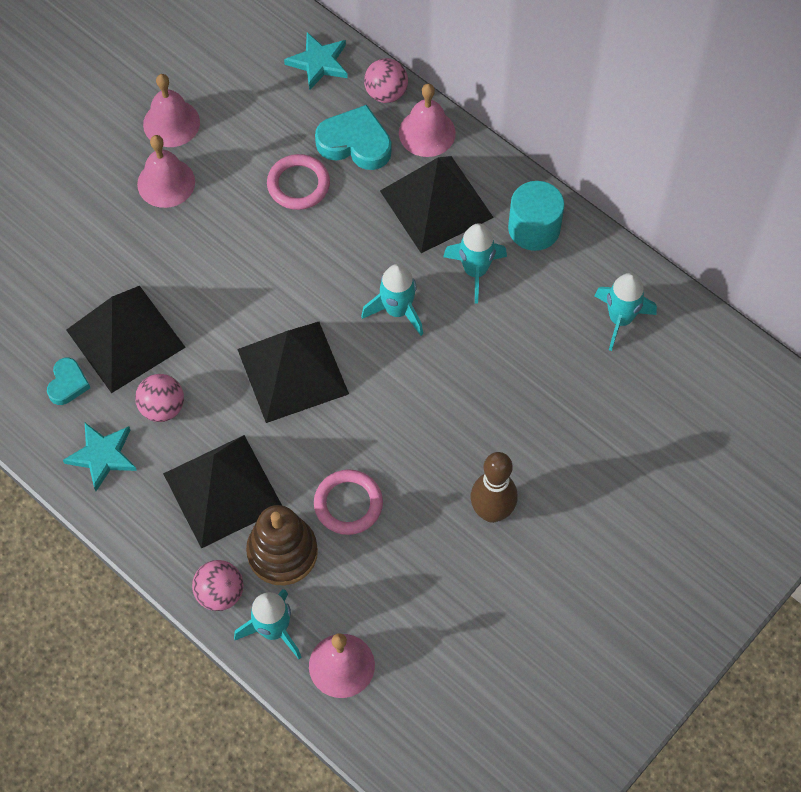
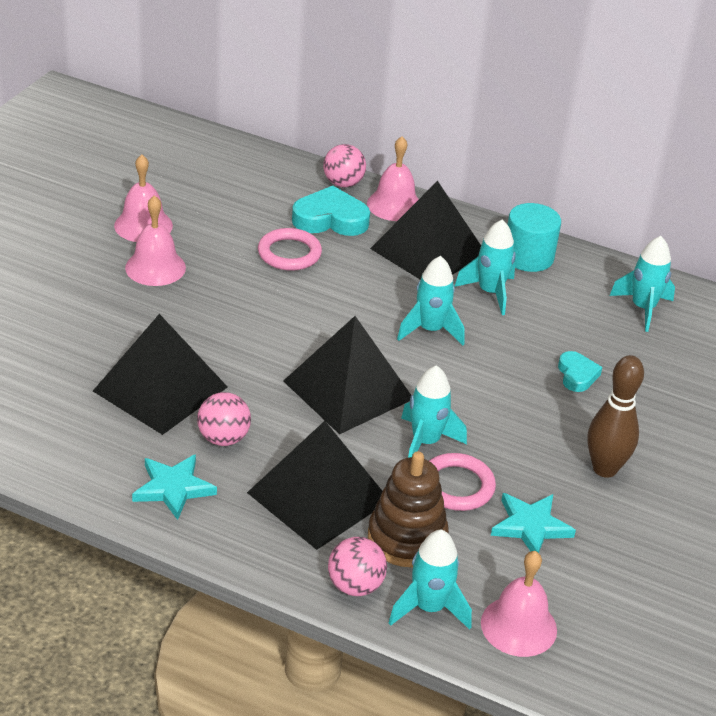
camera: 20 degrees left, 25 degrees down
turquoise heart [47,358,90,405] -> turquoise heart moved to [558,351,602,392]
turquoise star [284,32,348,91] -> turquoise star moved to [491,493,576,553]
none -> turquoise rocket [401,365,467,458]

